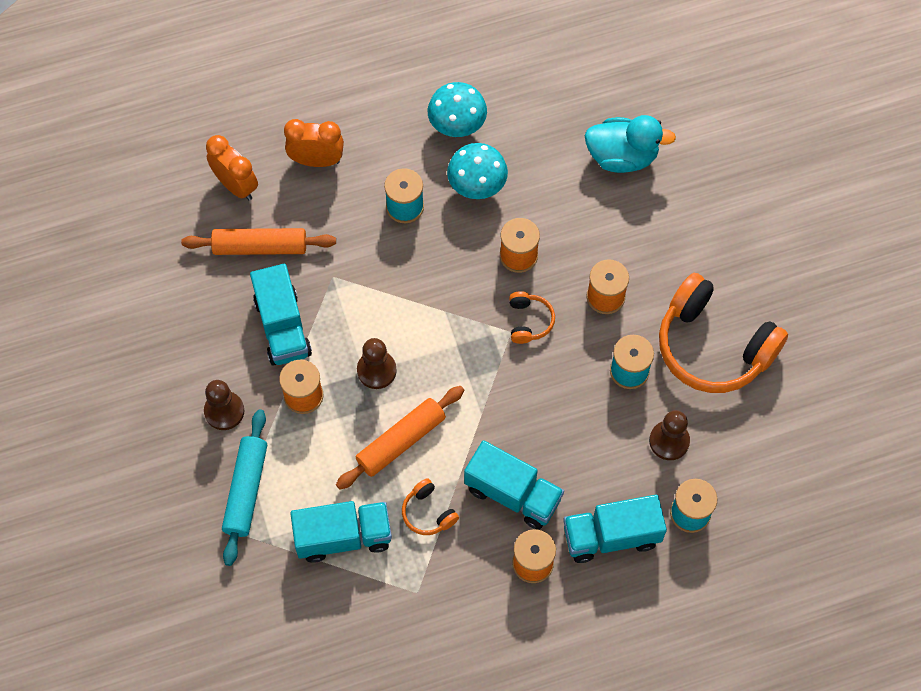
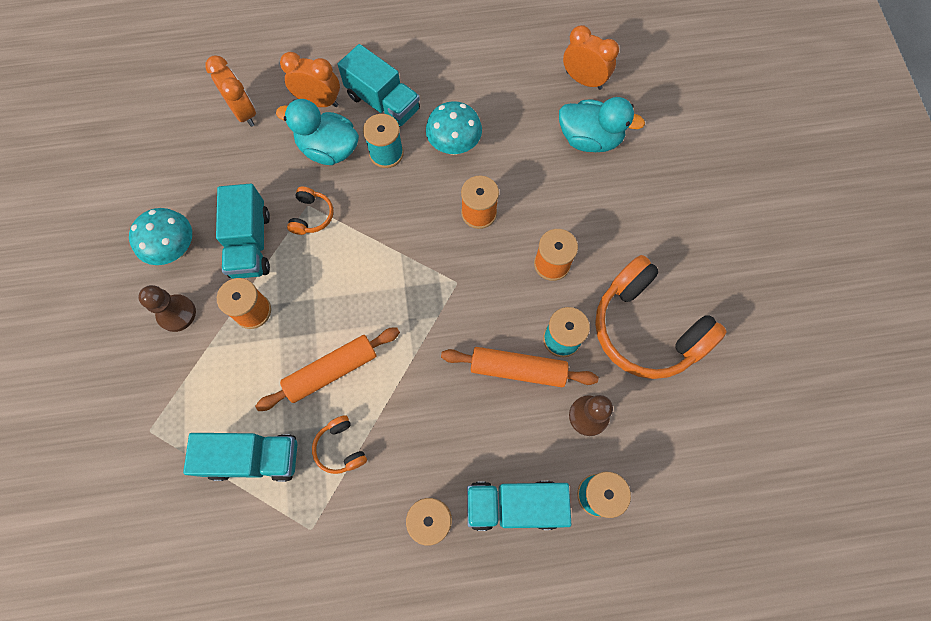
camera: 10 degrees right, 5 degrees up
orange rolling pin [181,228,336,255] -> orange rolling pin moved to [441,347,598,387]
turquoise rolling pin [222,409,267,566] -> none
brown pawn [357,338,397,389] -> none
turquoise mushroom [428,82,487,137] -> turquoise mushroom moved to [129,208,192,265]
turquoise truck [464,440,564,530] -> turquoise truck moved to [338,44,420,128]
orange headphones [509,291,555,344] -> orange headphones moved to [287,187,333,235]
none -> turquoise duck [276,99,359,165]
none -> orange clock [563,25,619,90]

